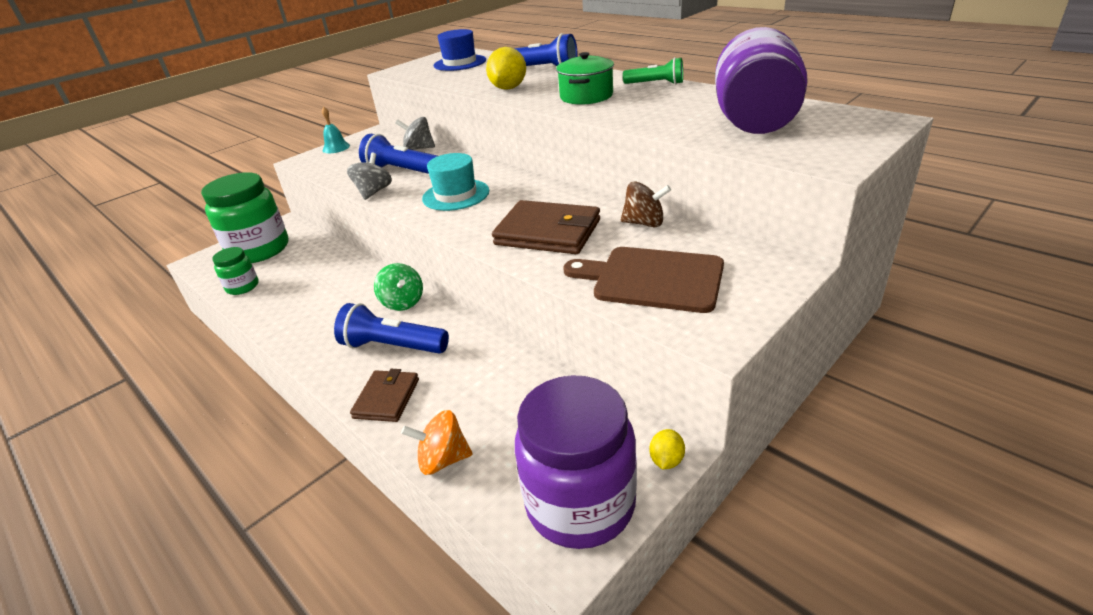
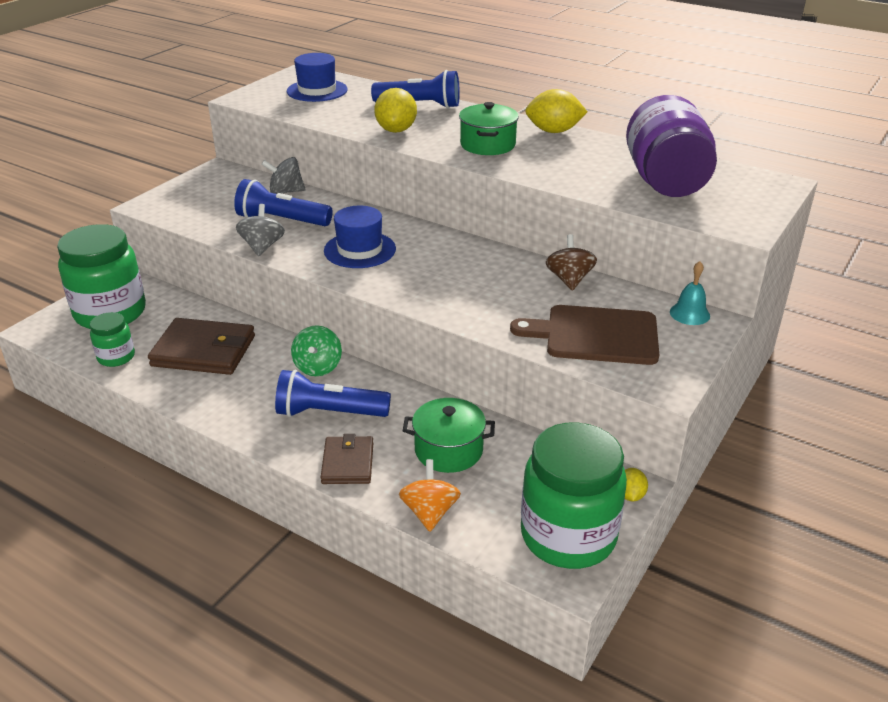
camera: 15 degrees left, 0 degrees up
turquoise bell [322,107,350,153] -> turquoise bell moved to [670,261,710,325]
green spinning top [374,263,423,311] -> green spinning top turned 45 degrees clockwise [291,325,342,376]
orange spinning top [401,410,473,475] -> orange spinning top turned 105 degrees clockwise [399,459,461,532]
turquoise hat [422,153,489,211] -> blue hat [324,206,396,268]
brown wallet [492,200,600,254] -> brown wallet moved to [148,318,255,375]
purple jar [515,375,637,549] -> green jar [521,422,627,569]
brown spinning top [621,182,671,227] -> brown spinning top turned 90 degrees counterclockwise [546,234,597,291]
green flashlight [623,57,683,84] -> yellow lemon [525,89,587,133]
none -> green pot [403,398,495,473]

